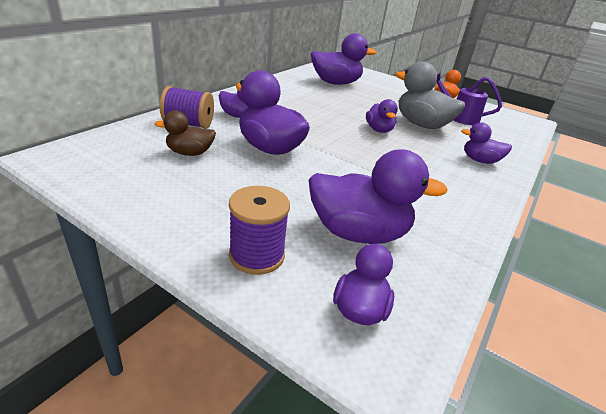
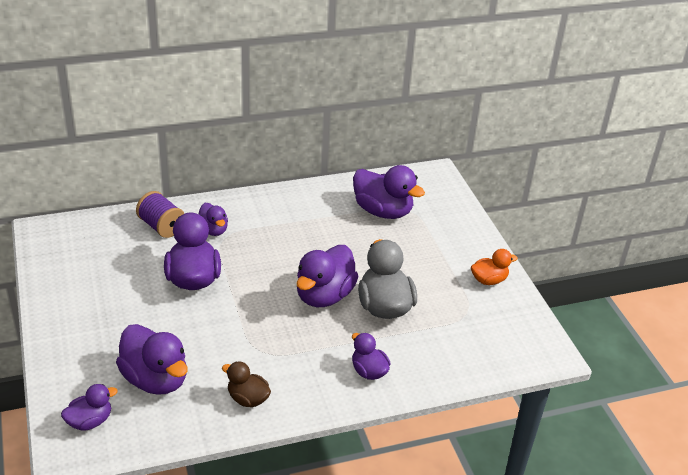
camera: 40 degrees right, 5 degrees up
brown duck [154,110,216,156] -> brown duck moved to [222,361,271,407]
purple spool [229,186,290,275] -> none
purple duck [366,99,398,133] -> purple duck [296,245,359,307], size x1.76
purple watering can [436,72,502,125] -> none

